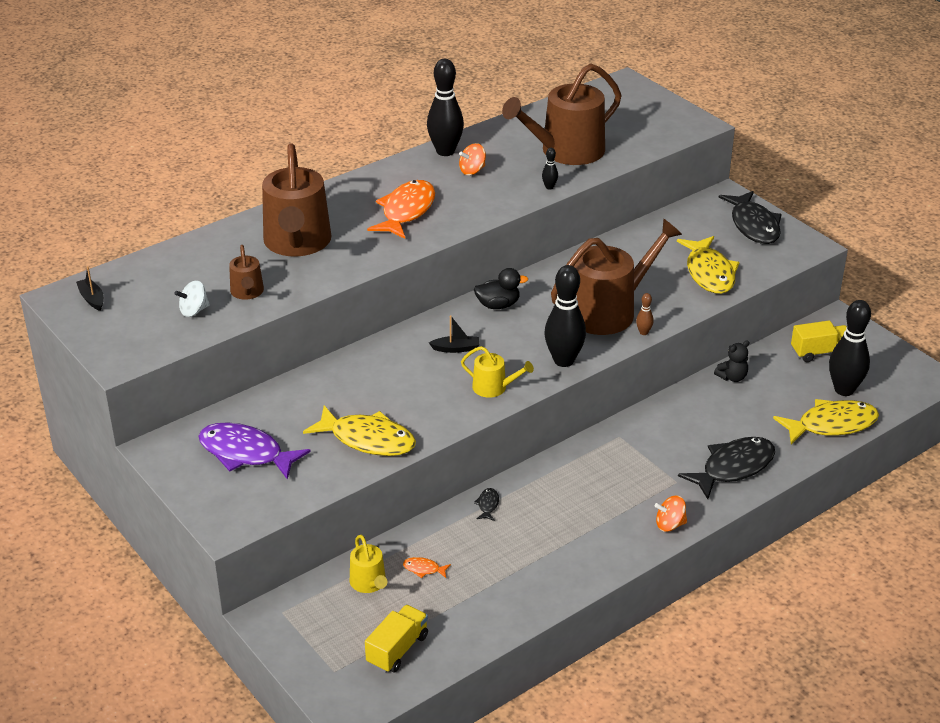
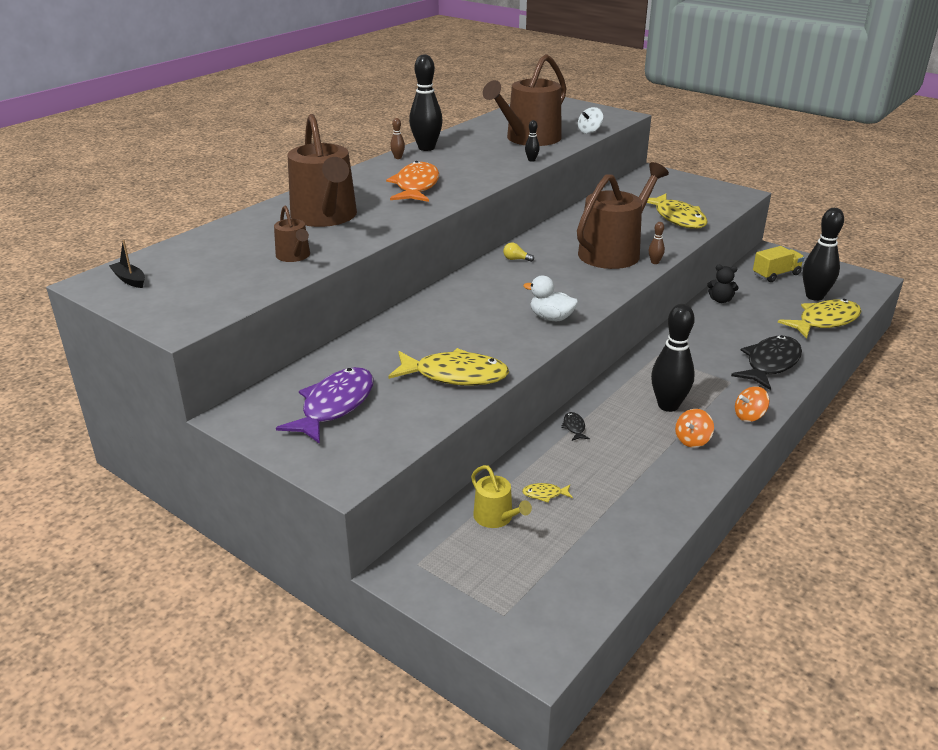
camera: 15 degrees left, 5 degrees down
white spinning top [174,281,210,317] -> white spinning top moved to [578,107,603,134]
purple fish [199,422,311,480] -> purple fish turned 105 degrees clockwise [276,367,373,444]
yellow truck [365,605,428,673] -> none
orange fish [403,557,451,578] -> yellow fish [522,483,573,503]
black boat [429,315,479,353] -> none
orange spinning top [459,143,486,175] -> orange spinning top moved to [675,409,714,448]
yellow watering can [461,346,534,398] -> white duck [523,276,578,321]
black duck [474,268,528,309] -> yellow light bulb [503,243,534,262]
black bowling pin [544,265,586,367] -> black bowling pin moved to [651,304,695,412]
black teddy bear [714,340,749,382] -> black teddy bear turned 60 degrees clockwise [707,265,739,303]
black fish [719,191,782,244] -> none
none -> brown bowling pin [390,118,405,159]

